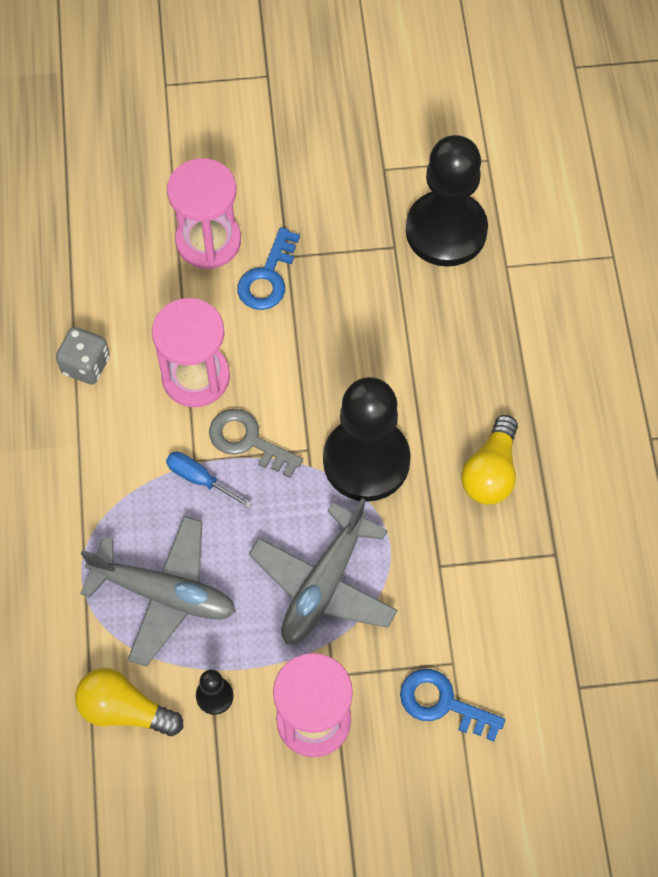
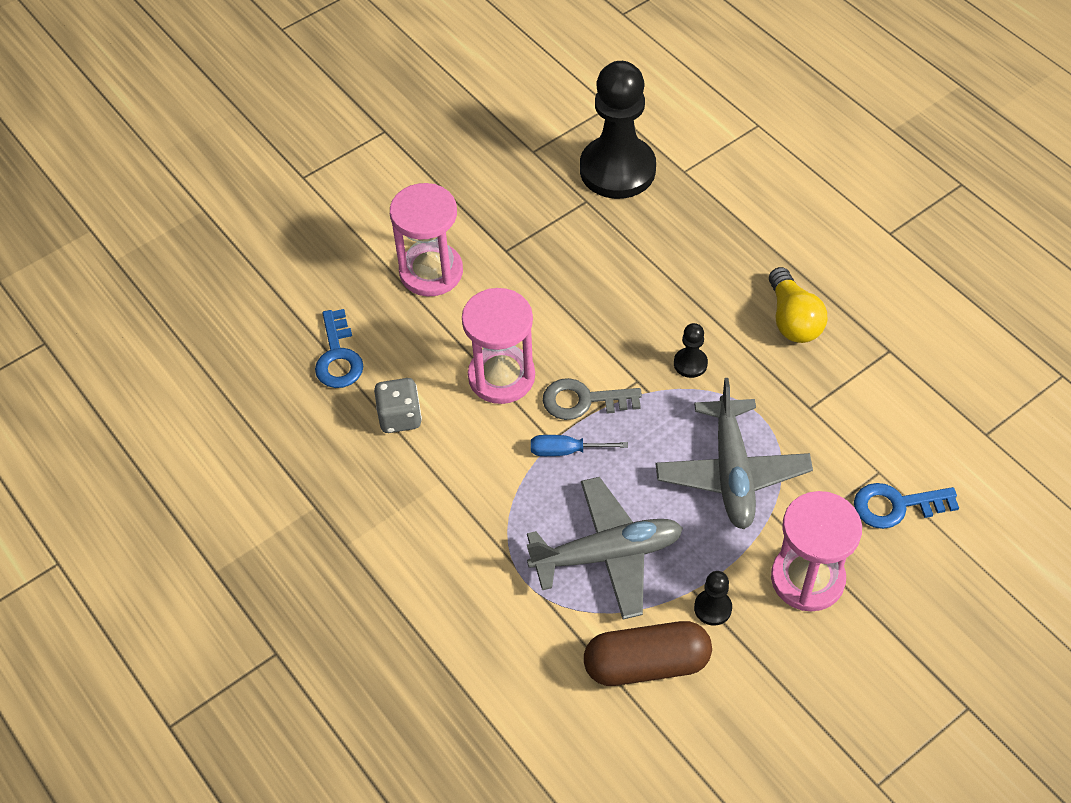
camera: 30 degrees left, 10 degrees down
yellow light bulb [75,668,183,736] -> brown capsule [584,621,712,686]
blue key [237,227,300,310] -> blue key moved to [315,309,363,388]
black pawn [323,377,411,502] -> black pawn [674,323,708,378], size x0.40

